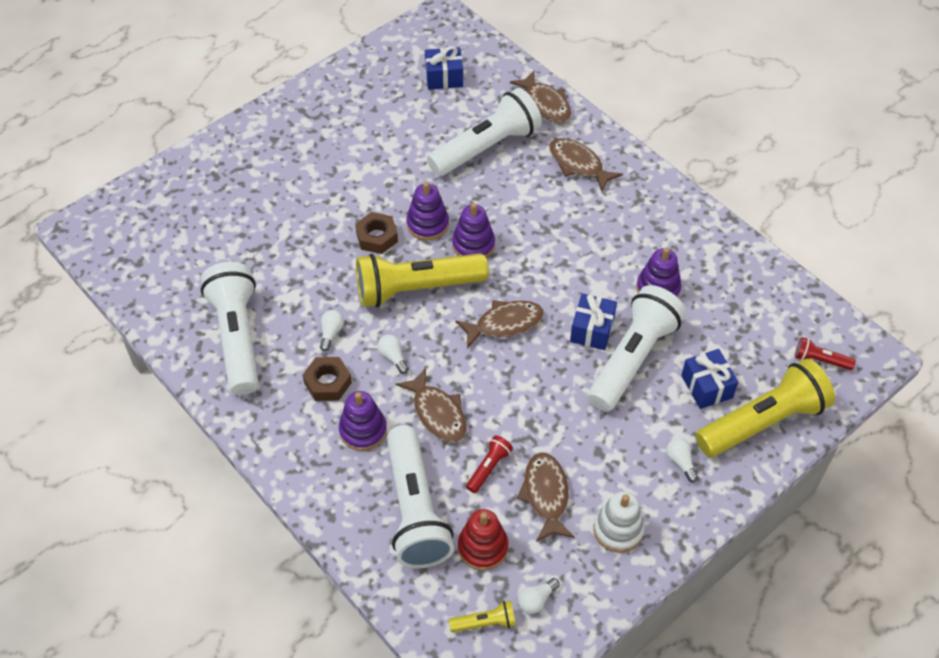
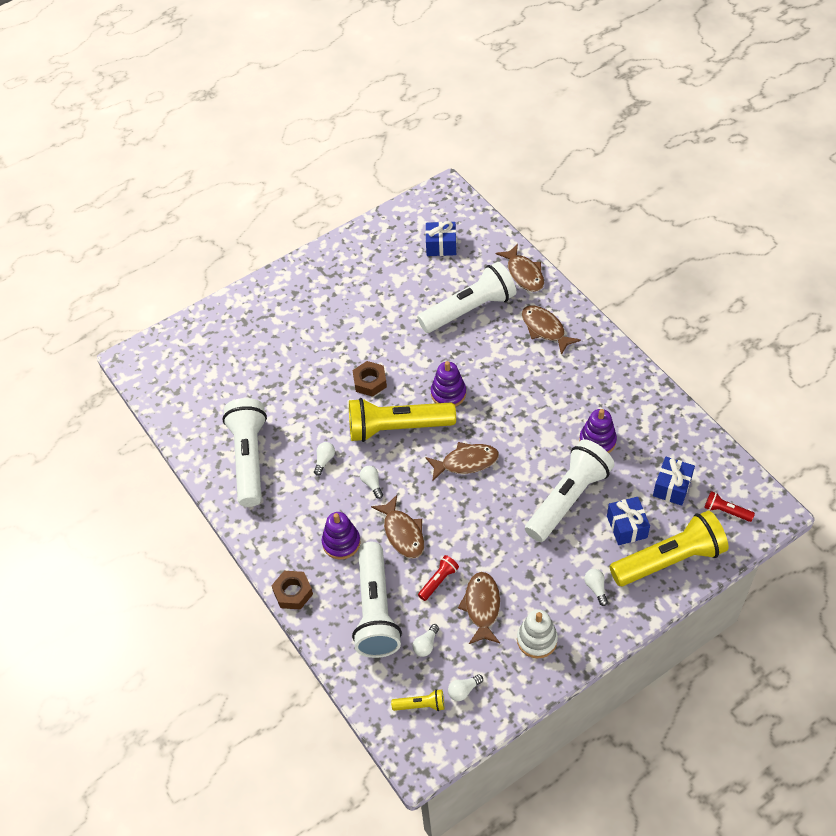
camera: 10 degrees right, 0 degrees up
brown nut [303,357,352,401] -> brown nut moved to [272,571,313,610]
purple stacking toy [406,182,449,240] -> none
red stacking toy [458,509,508,570] -> white light bulb [413,624,439,657]
blue gift [570,293,617,350] -> blue gift moved to [653,457,695,506]

